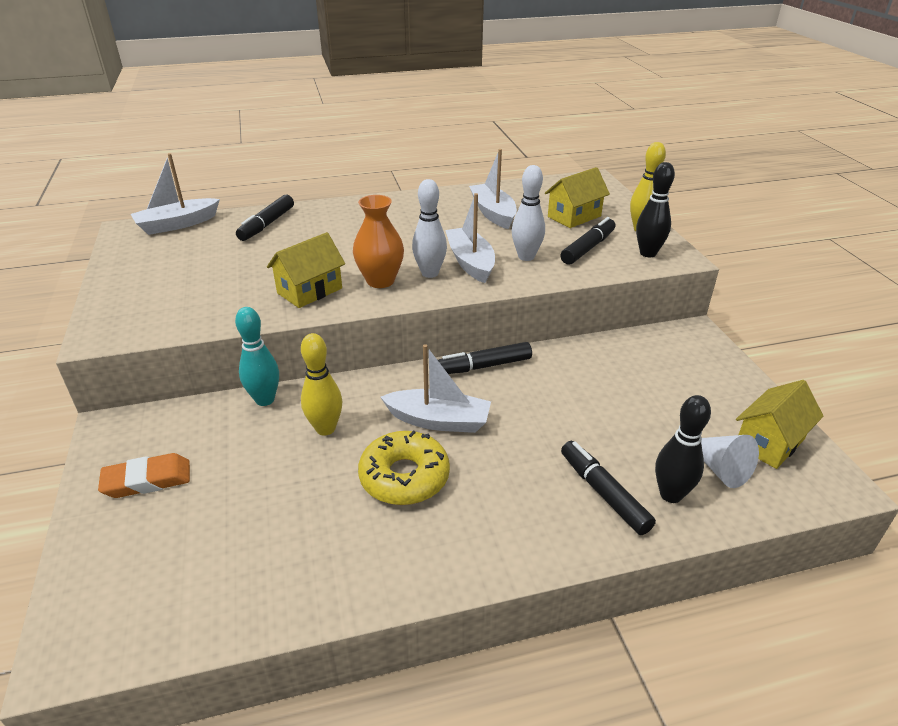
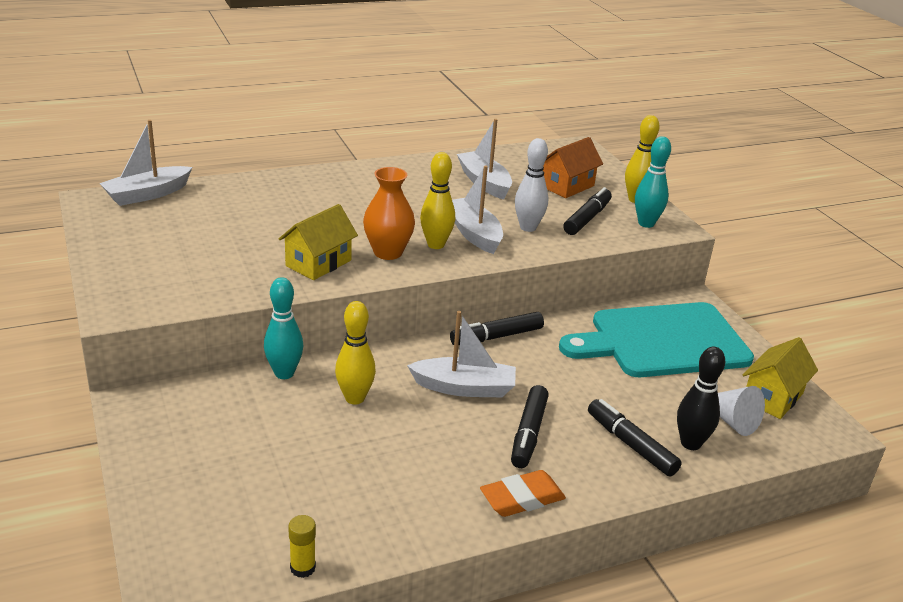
camera: 10 degrees left, 5 degrees down
orange eraser [98,453,190,498] -> orange eraser moved to [480,470,566,517]
black marker [236,195,294,241] -> black marker moved to [511,385,549,468]
yellow donut [358,430,450,505] -> none
white bowling pin [412,179,447,278] -> yellow bowling pin [420,152,455,249]
yellow house [545,167,610,228] -> orange house [543,137,603,198]
black bowling pin [636,162,675,258] -> turquoise bowling pin [635,136,671,228]
none -> yellow glue stick [288,515,316,578]
none -> turquoise cutting board [559,302,754,377]

